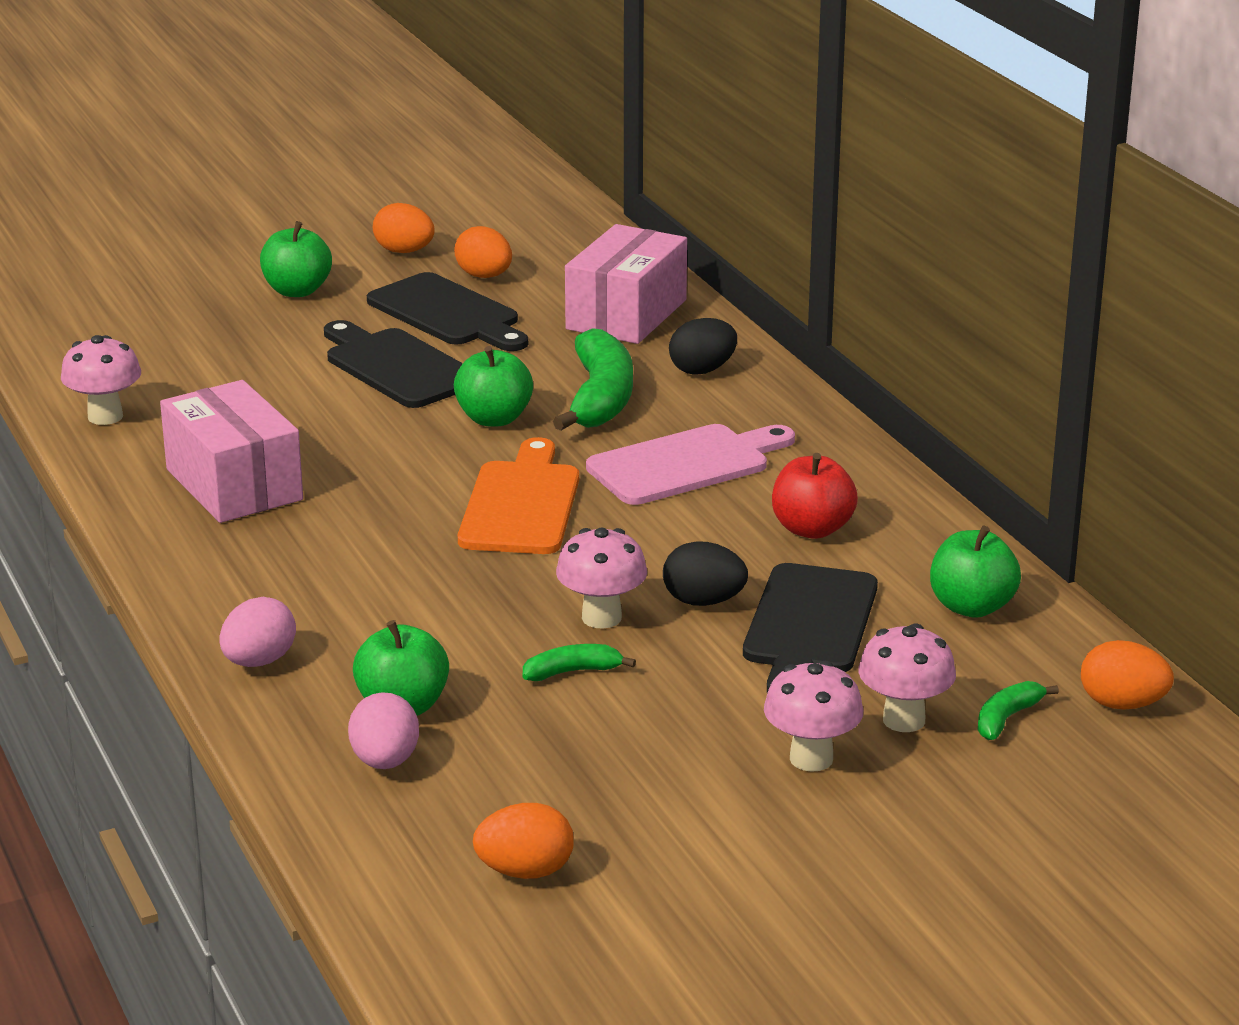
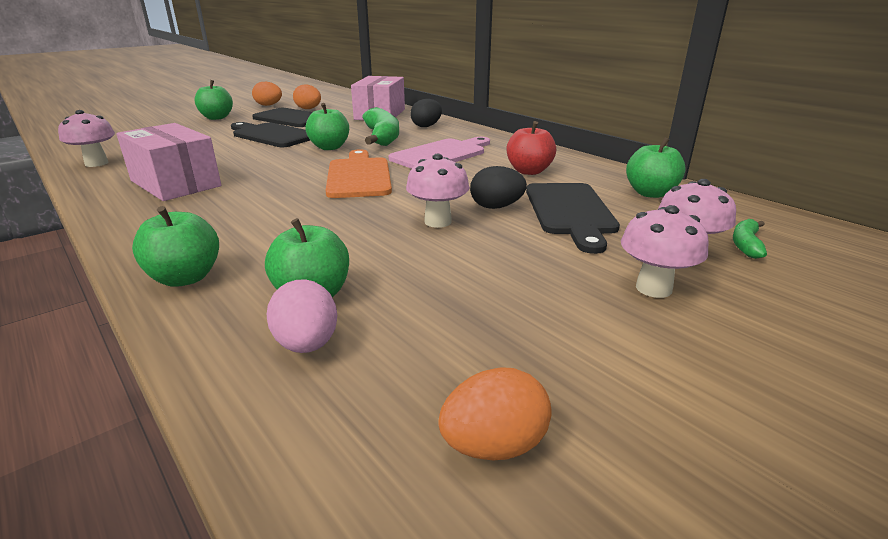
camera: 15 degrees left, 0 degrees up
pink egg [219,597,296,667] -> green apple [132,206,219,287]
green banana [523,644,636,681] -> none
orange egg [1081,640,1174,710] -> none

